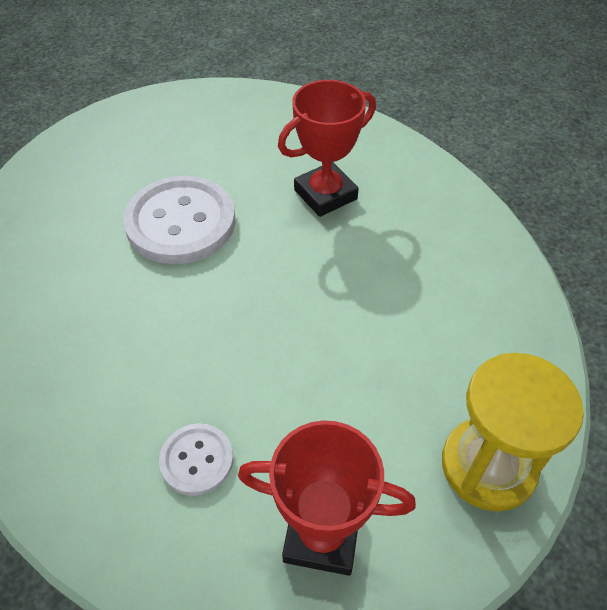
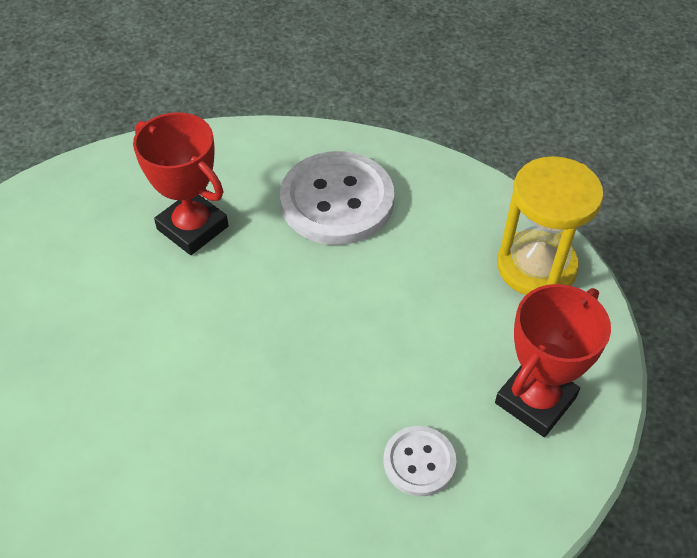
camera: 60 degrees left, 0 degrees up
white button [123,176,235,264] -> white button moved to [280,151,394,245]
red trophy [278,80,376,217] -> red trophy turned 45 degrees counterclockwise [133,112,229,255]

